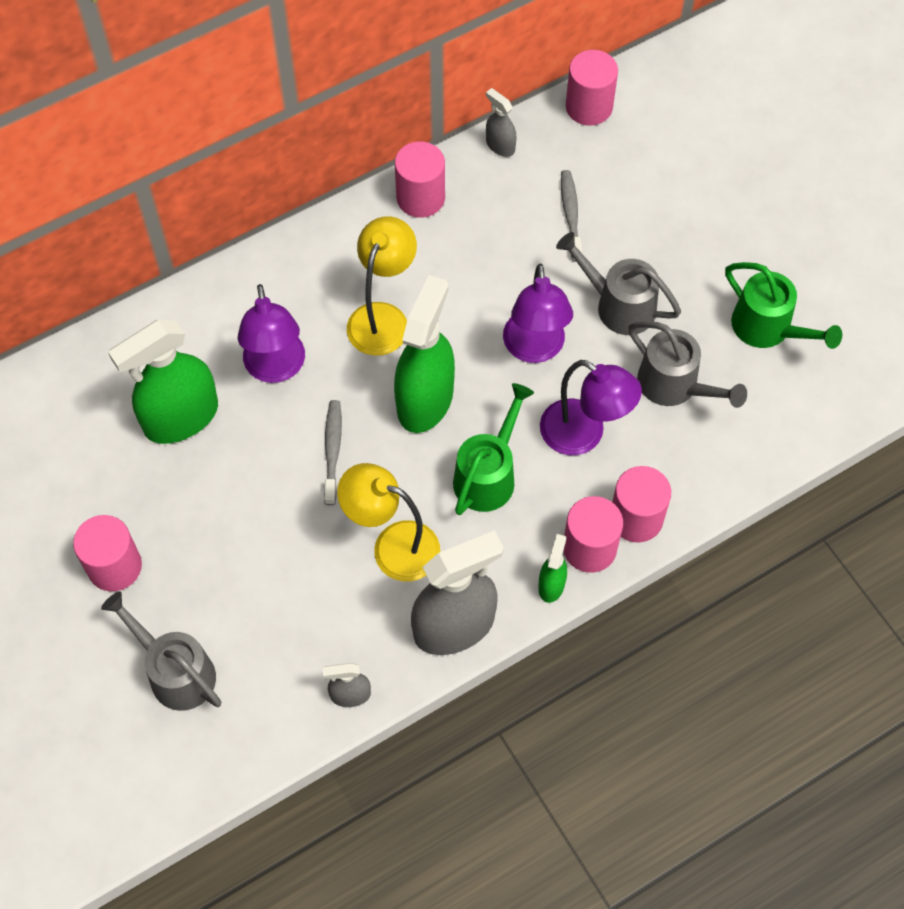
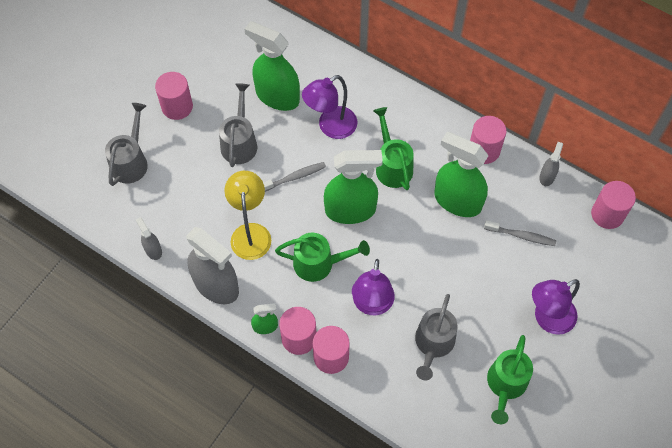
camera: 65 degrees right, 0 degrees up
yellow lamp [347,216,417,356] -> green watering can [373,107,414,190]
purple lamp [503,264,573,363] -> purple lamp moved to [532,279,580,335]
grey watering can [556,232,681,335] -> grey watering can moved to [219,83,257,167]
grey toothbrush [561,170,583,262] -> grey toothbrush turned 45 degrees clockwise [484,220,556,246]
none -> green spray bottle [434,132,488,217]

